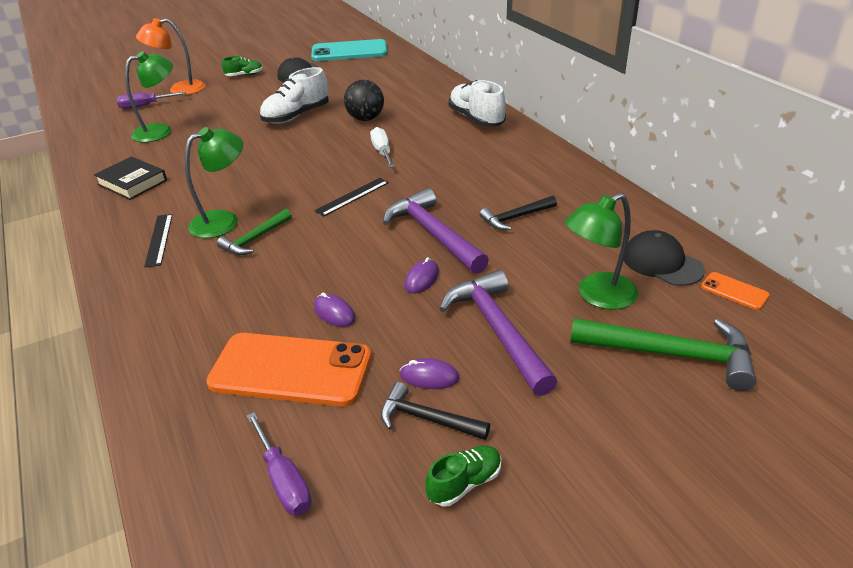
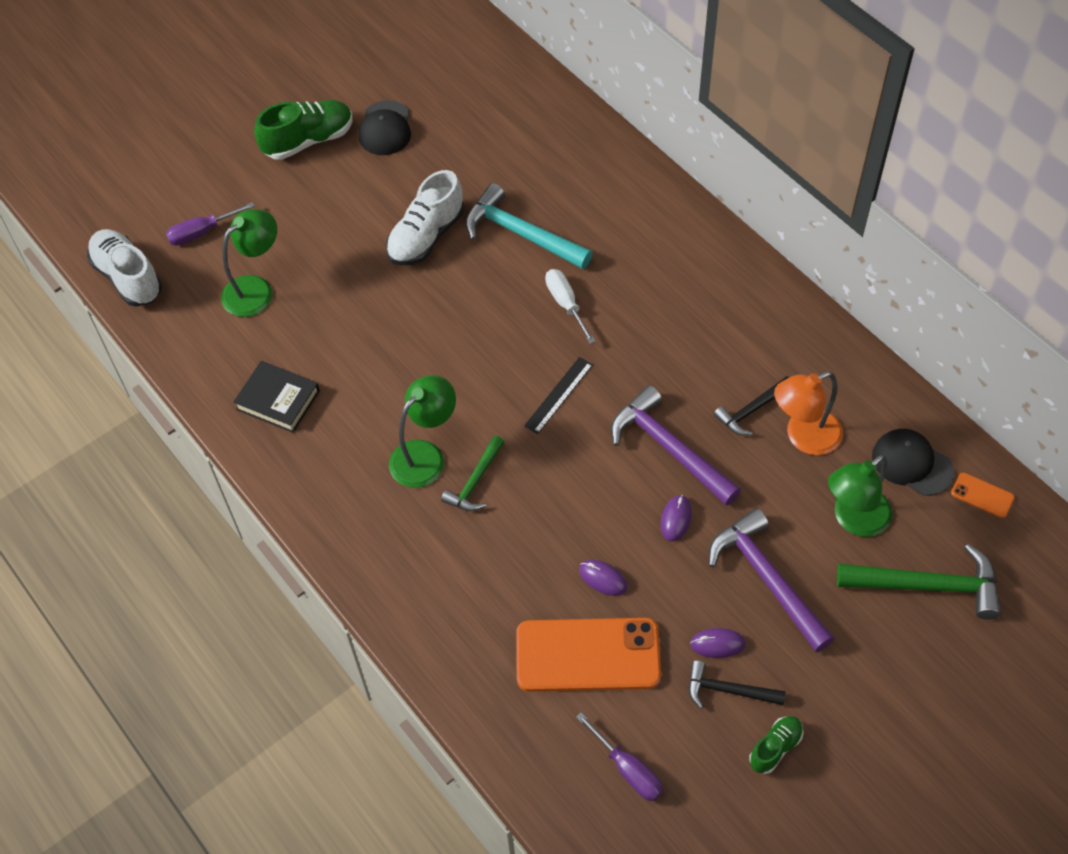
camera: 10 degrees left, 20 degrees up
orange lamp [136,18,205,95] -> orange lamp moved to [774,372,843,455]
black ruler [144,214,173,267] -> none
green shoe [222,56,263,76] -> green shoe [254,100,353,160], size x1.81
turquoise phone [311,39,387,61] -> none
black ball [344,80,384,121] -> turquoise hammer [465,183,593,269]
white shoe [448,80,506,127] -> white shoe moved to [87,229,162,307]

